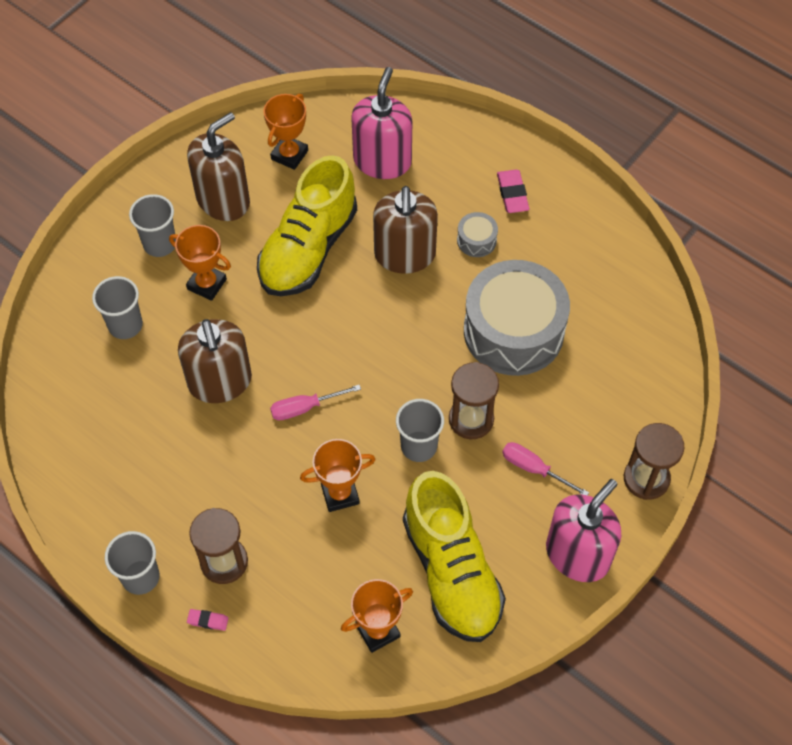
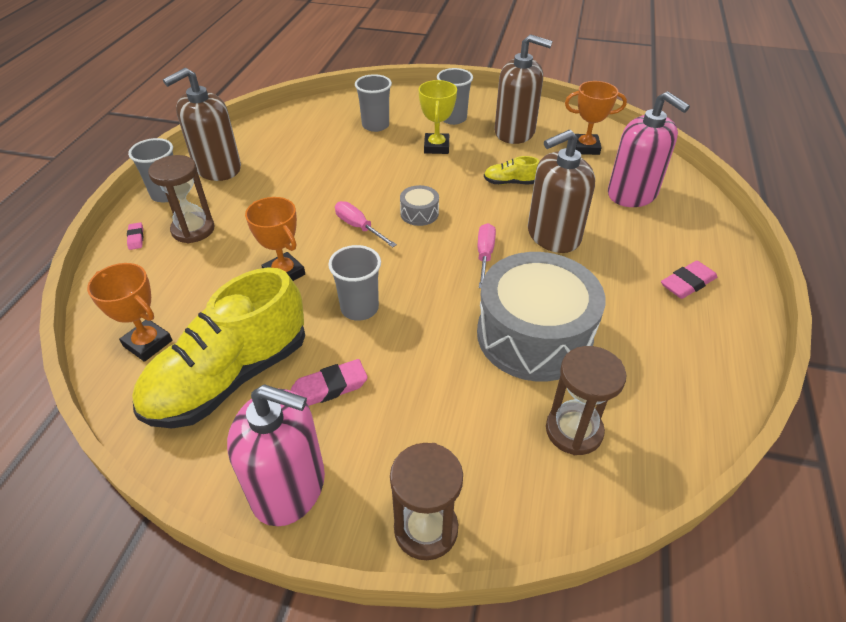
camera: 65 degrees right, 15 degrees down
orange trophy [169,225,231,301] -> yellow trophy [418,80,457,154]
brown soap dispenser [178,319,252,403] -> brown soap dispenser moved to [163,68,241,181]
yellow shoe [257,155,357,296] -> yellow shoe [484,156,539,185], size x0.41
pink soap dispenser [351,67,412,179] -> pink soap dispenser turned 60 degrees clockwise [608,91,690,207]
brown hourglass [449,362,499,439] -> brown hourglass moved to [546,346,626,455]
grey drum [457,212,498,257] -> grey drum moved to [400,185,439,226]
pink screwdriver [502,442,589,496] -> pink screwdriver moved to [478,223,496,288]
none -> pink eraser [291,359,368,406]

